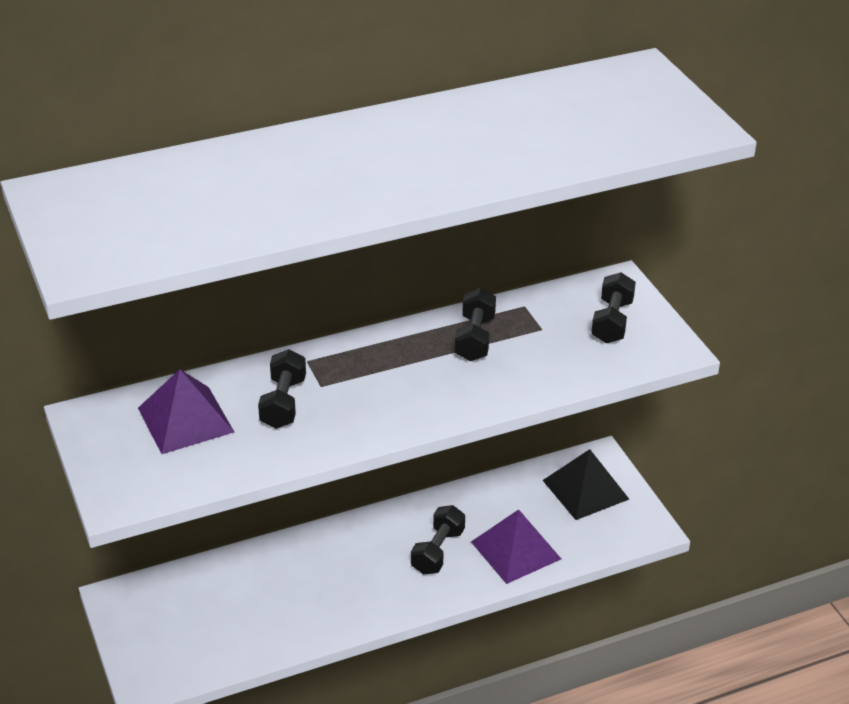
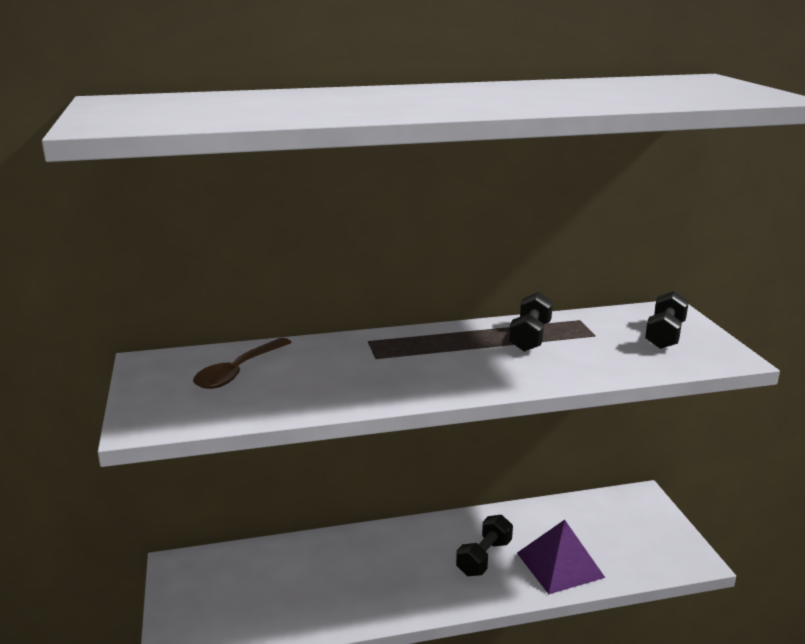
camera: 10 degrees right, 15 degrees down
purple pyramid [138,369,234,454] -> brown spoon [193,338,292,389]
black dumbbell [258,349,306,429] -> none
black pyramid [543,449,629,520] -> none

